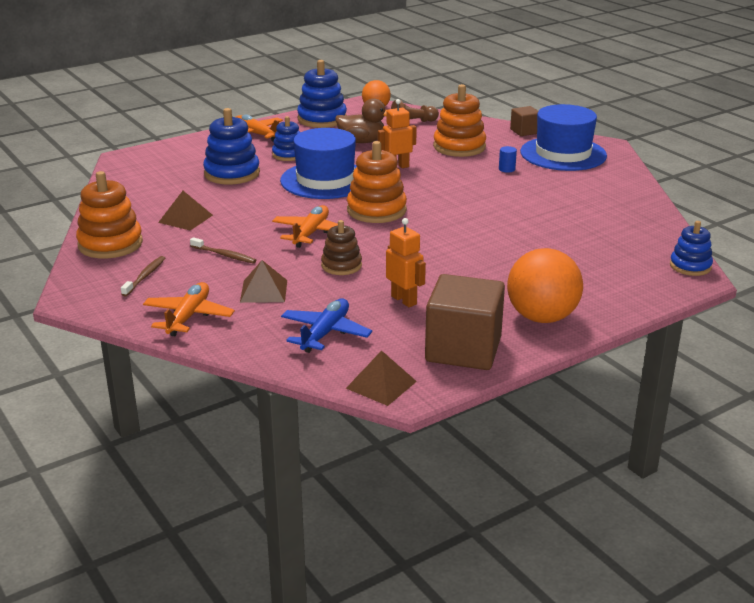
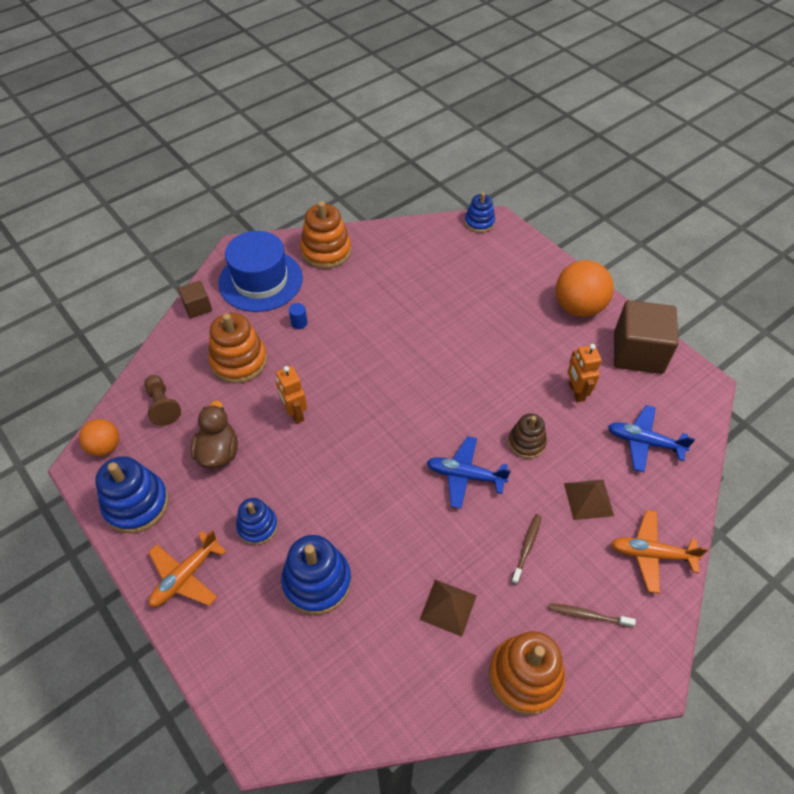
camera: 95 degrees left, 25 degrees up
orange plane [272,205,338,248] -> blue plane [427,436,511,509]
blue hat [280,128,357,199] -> none
brown pyramid [346,350,417,406] -> none
orange stacking toy [347,141,407,223] -> orange stacking toy moved to [300,201,352,269]
orange robot [386,218,426,307] -> orange robot turned 60 degrees counterclockwise [567,344,602,402]

